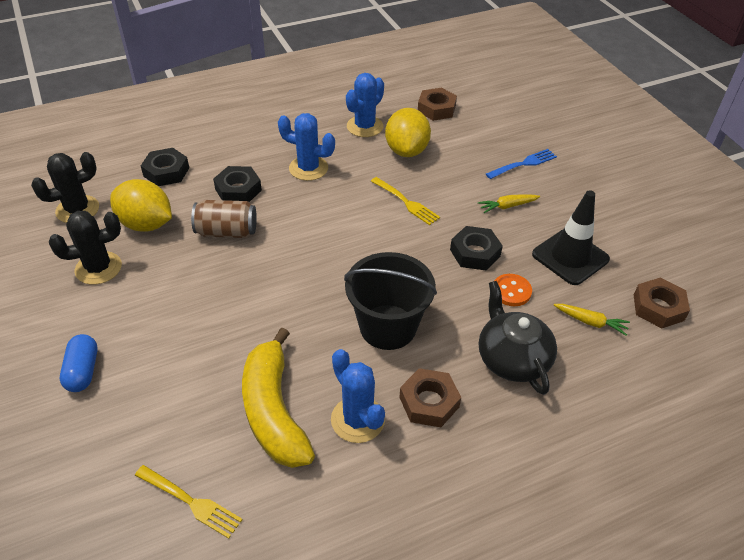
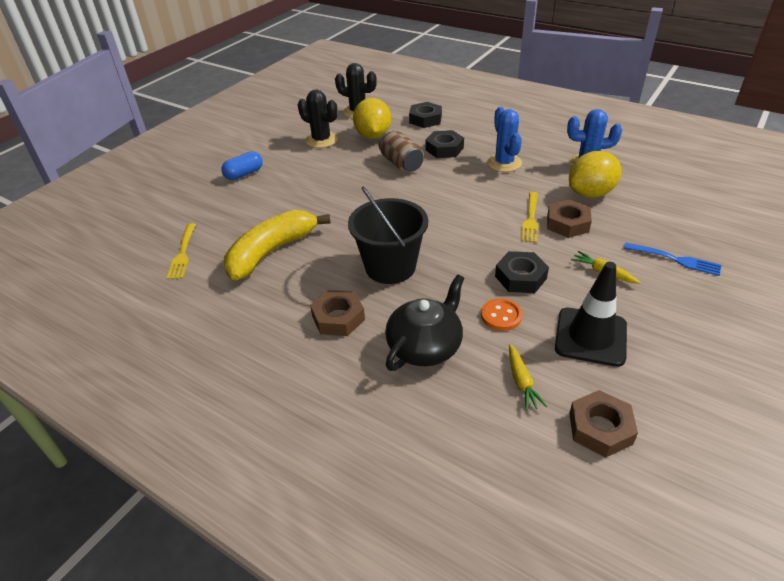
camera: 60 degrees right, 5 degrees down
blue cactus [331,349,385,443] -> none
brown nut [418,88,457,121] -> brown nut moved to [547,200,592,238]

